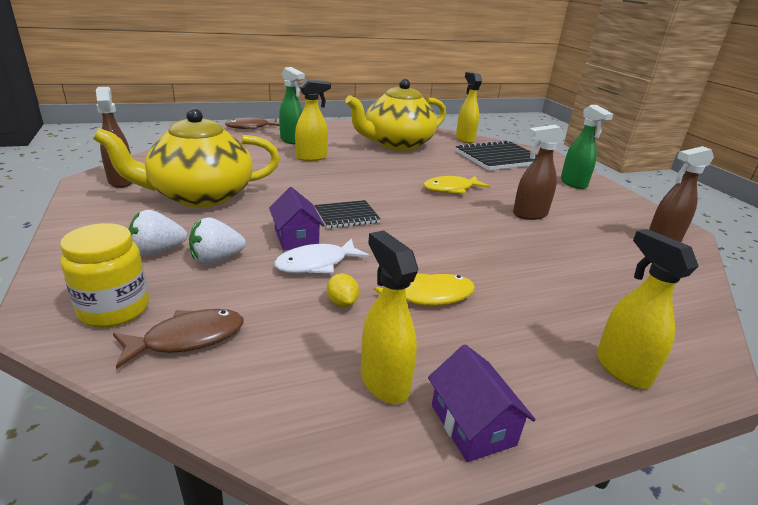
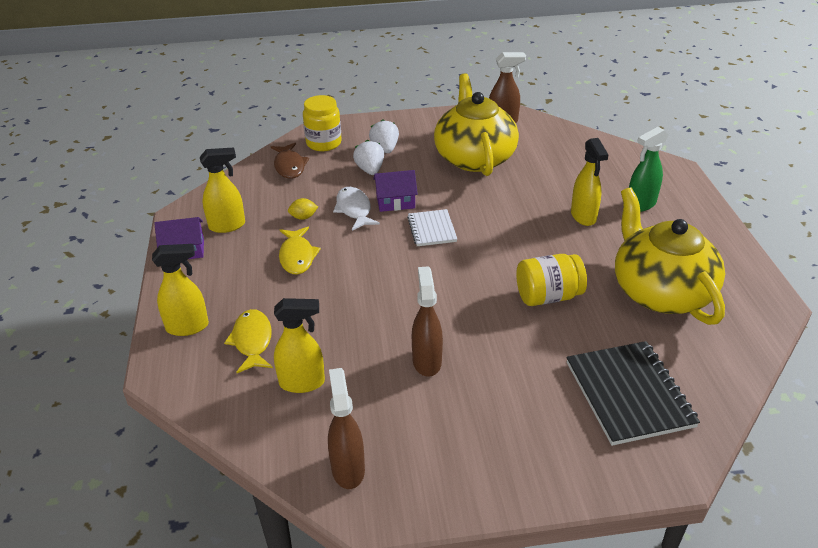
camera: 105 degrees right, 10 degrees up
brown fish [225,117,280,129] -> none
black notebook [314,200,381,228] -> white notebook [407,209,457,246]
yellow fish [423,176,490,194] -> yellow fish moved to [224,309,273,373]
yellow spray bottle [456,72,482,143] -> yellow spray bottle moved to [274,298,325,393]
green spray bottle [561,105,613,189] -> none
none -> yellow jar [516,254,587,306]

